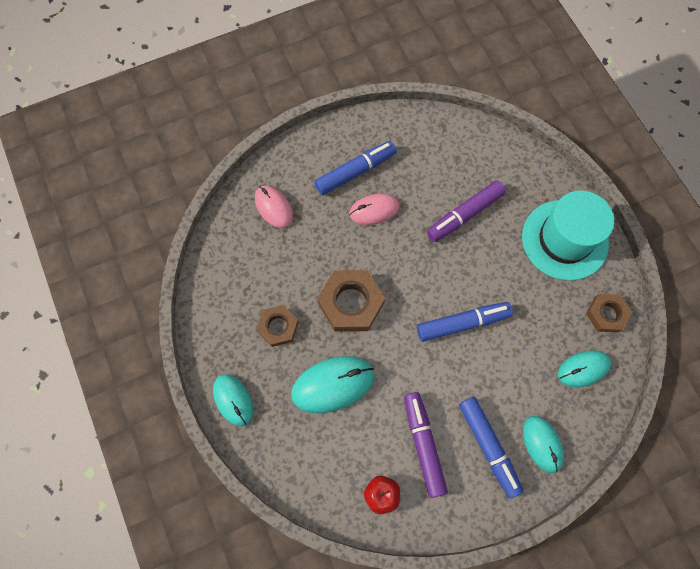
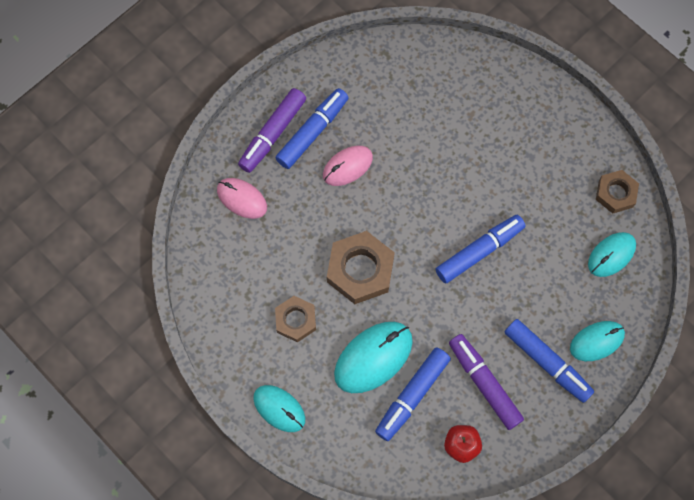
camera: 20 degrees left, 0 degrees up
purple marker [427,180,506,242] -> purple marker moved to [238,88,306,173]
turquoise hat [522,191,614,281] -> none
turquoise mouse [523,416,564,473] -> turquoise mouse turned 75 degrees counterclockwise [570,321,625,361]
none -> blue marker [375,347,451,441]

